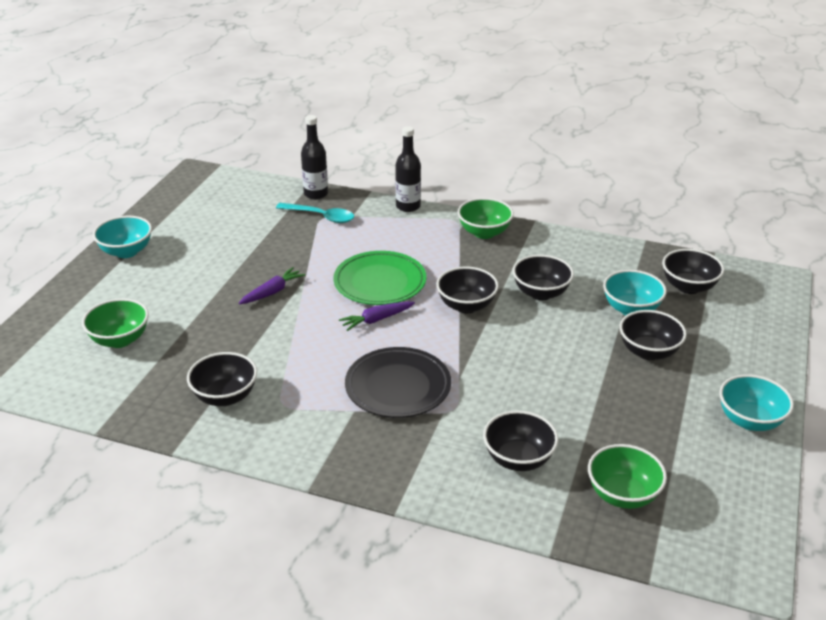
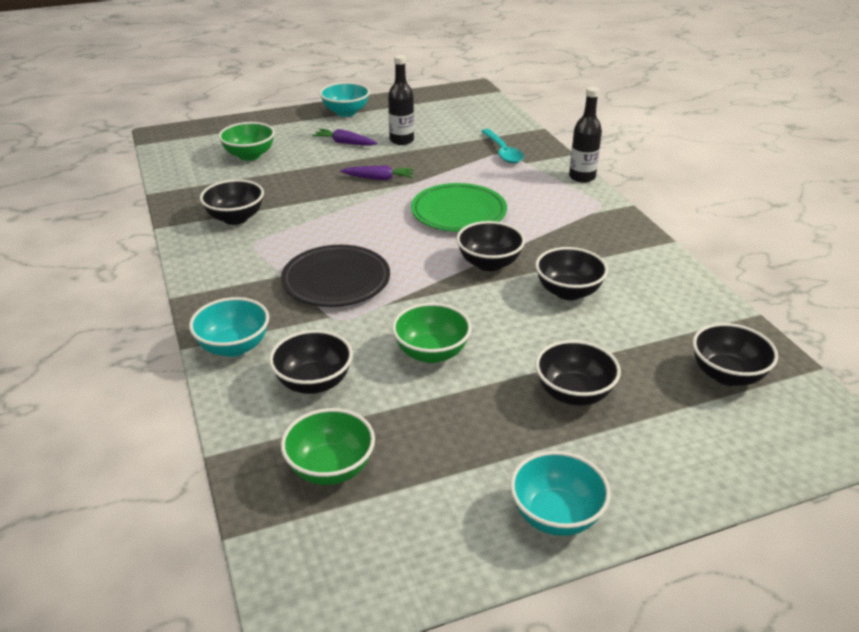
camera: 50 degrees right, 0 degrees up
black bottle [301,115,328,199] -> black bottle moved to [388,55,414,145]
purple carrot [339,302,415,331] -> purple carrot moved to [312,129,378,146]
green bowl [458,198,514,239] -> green bowl moved to [392,303,472,363]
turquoise bowl [603,270,667,315] -> turquoise bowl moved to [189,297,269,357]

